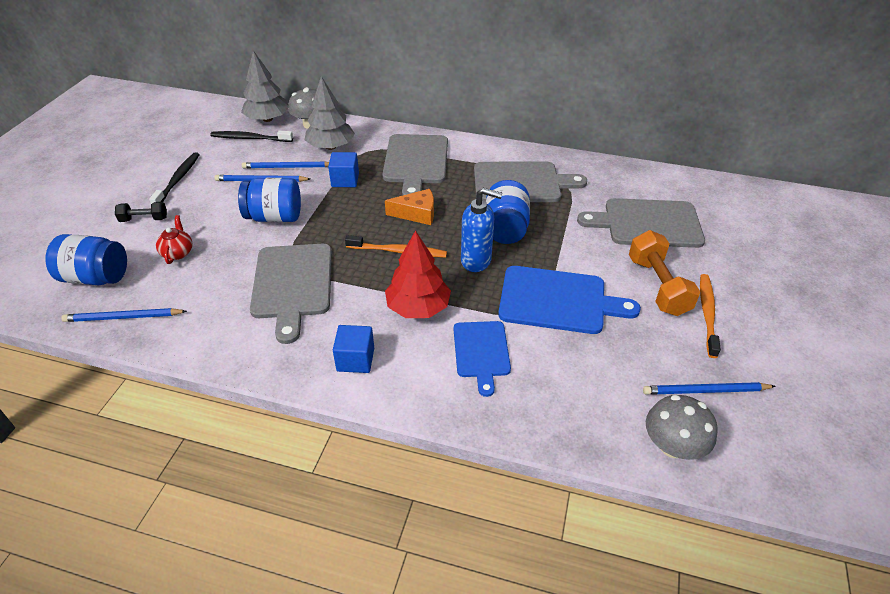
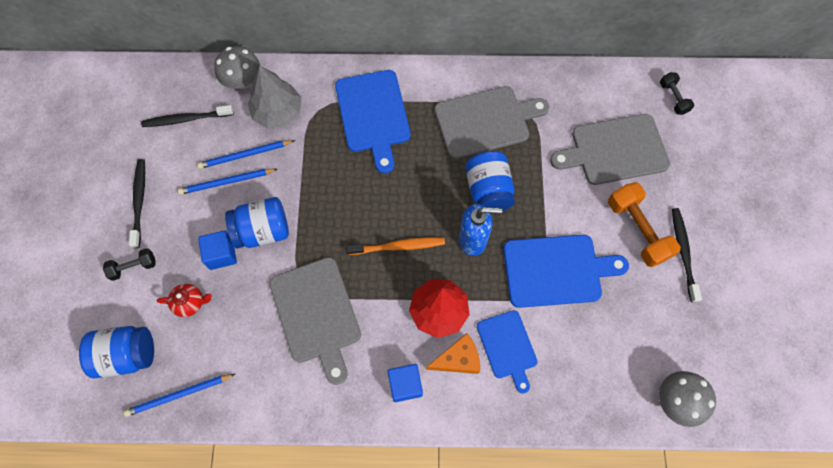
camera: 15 degrees left, 25 degrees up
red teapot [156,215,193,264] -> red teapot turned 105 degrees clockwise [157,284,212,317]
grey tree [241,50,288,122] -> none
blue cube [328,152,359,187] -> blue cube moved to [198,230,237,270]
grey cutting board [382,134,448,196] -> blue cutting board [335,70,411,173]
orange cheese [385,189,434,225] -> orange cheese moved to [426,333,480,374]
blue pencil [643,382,776,395] -> none
orange toothbrush [700,274,721,358] -> black toothbrush [672,208,702,302]
none -> black dumbbell [660,72,695,115]

